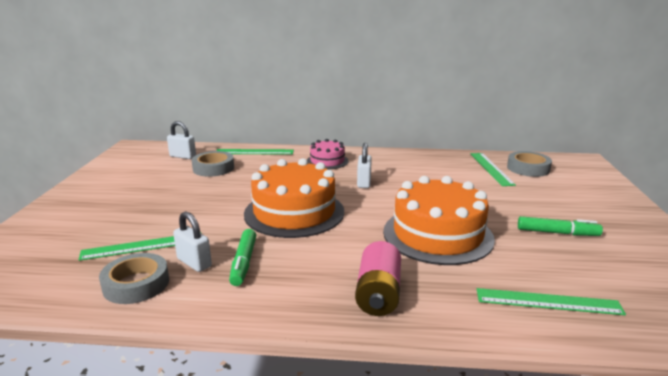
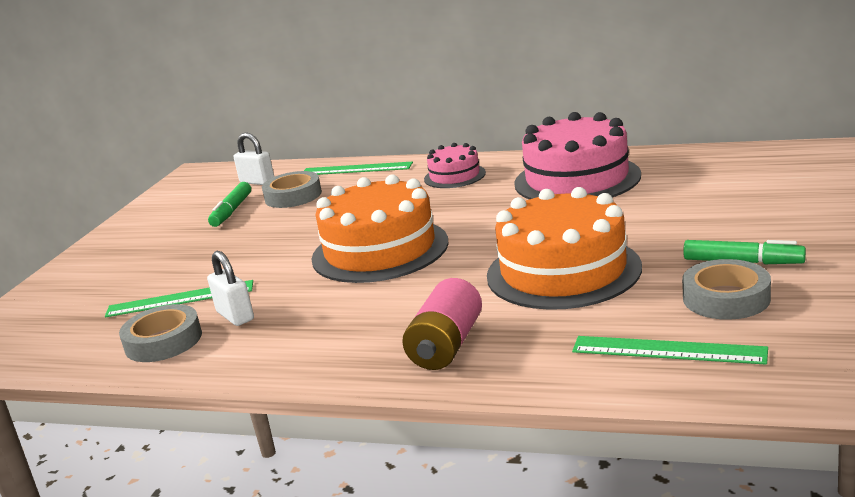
camera: 15 degrees right, 0 degrees up
green marker [229,229,256,286] -> green marker moved to [208,182,251,227]
white padlock [357,143,372,188] -> none
green ruler [471,153,516,186] -> none
grey tape [507,151,552,177] -> grey tape moved to [682,259,771,320]
none -> pink cake [514,112,641,199]

